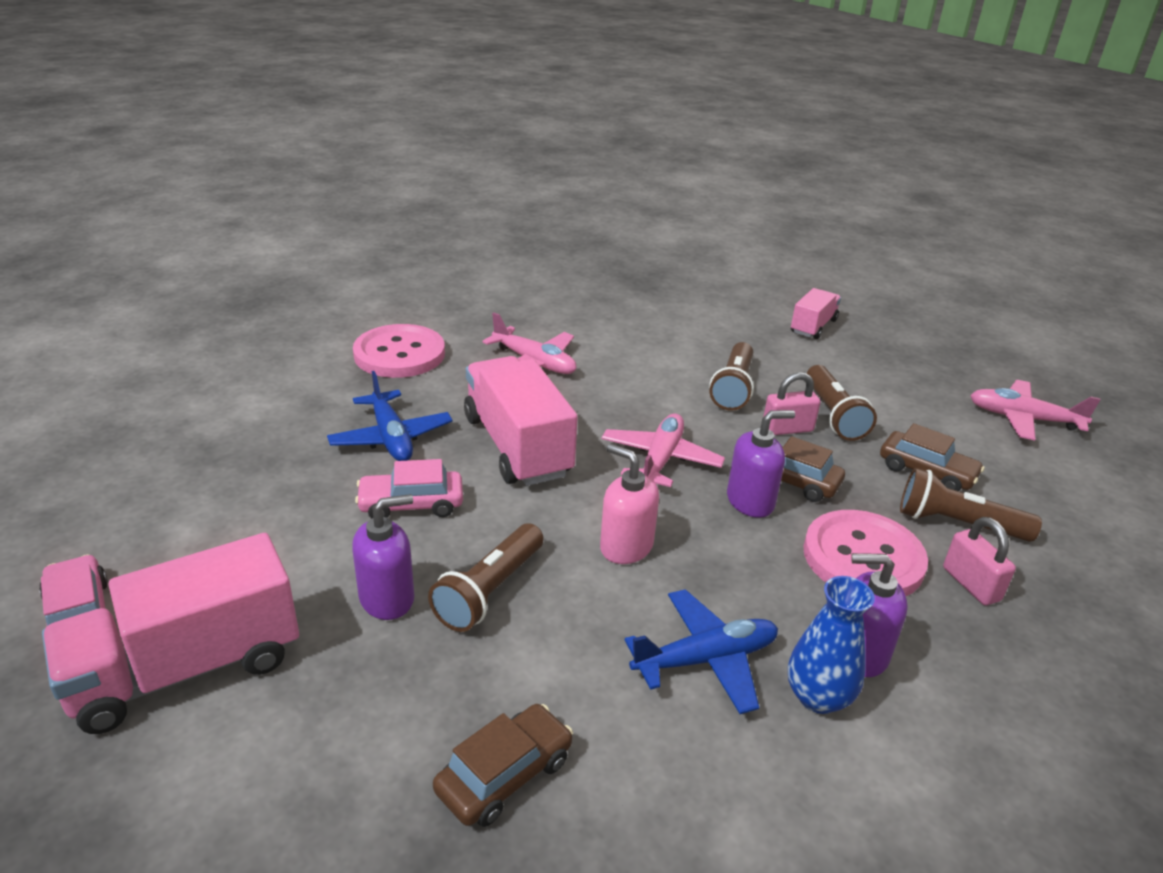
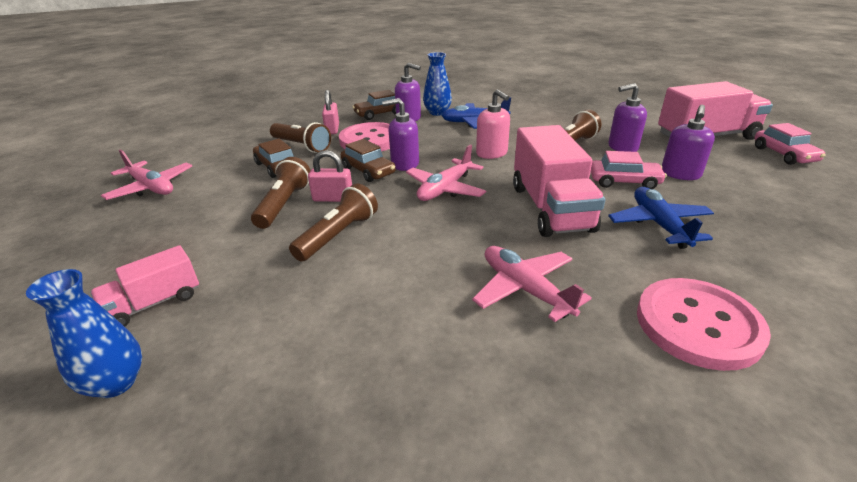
camera: 160 degrees left, 0 degrees up
brown car [433,704,573,827] -> brown car moved to [352,90,396,120]
none -> blue vase [26,269,142,398]
none -> purple soap dispenser [662,104,715,180]

